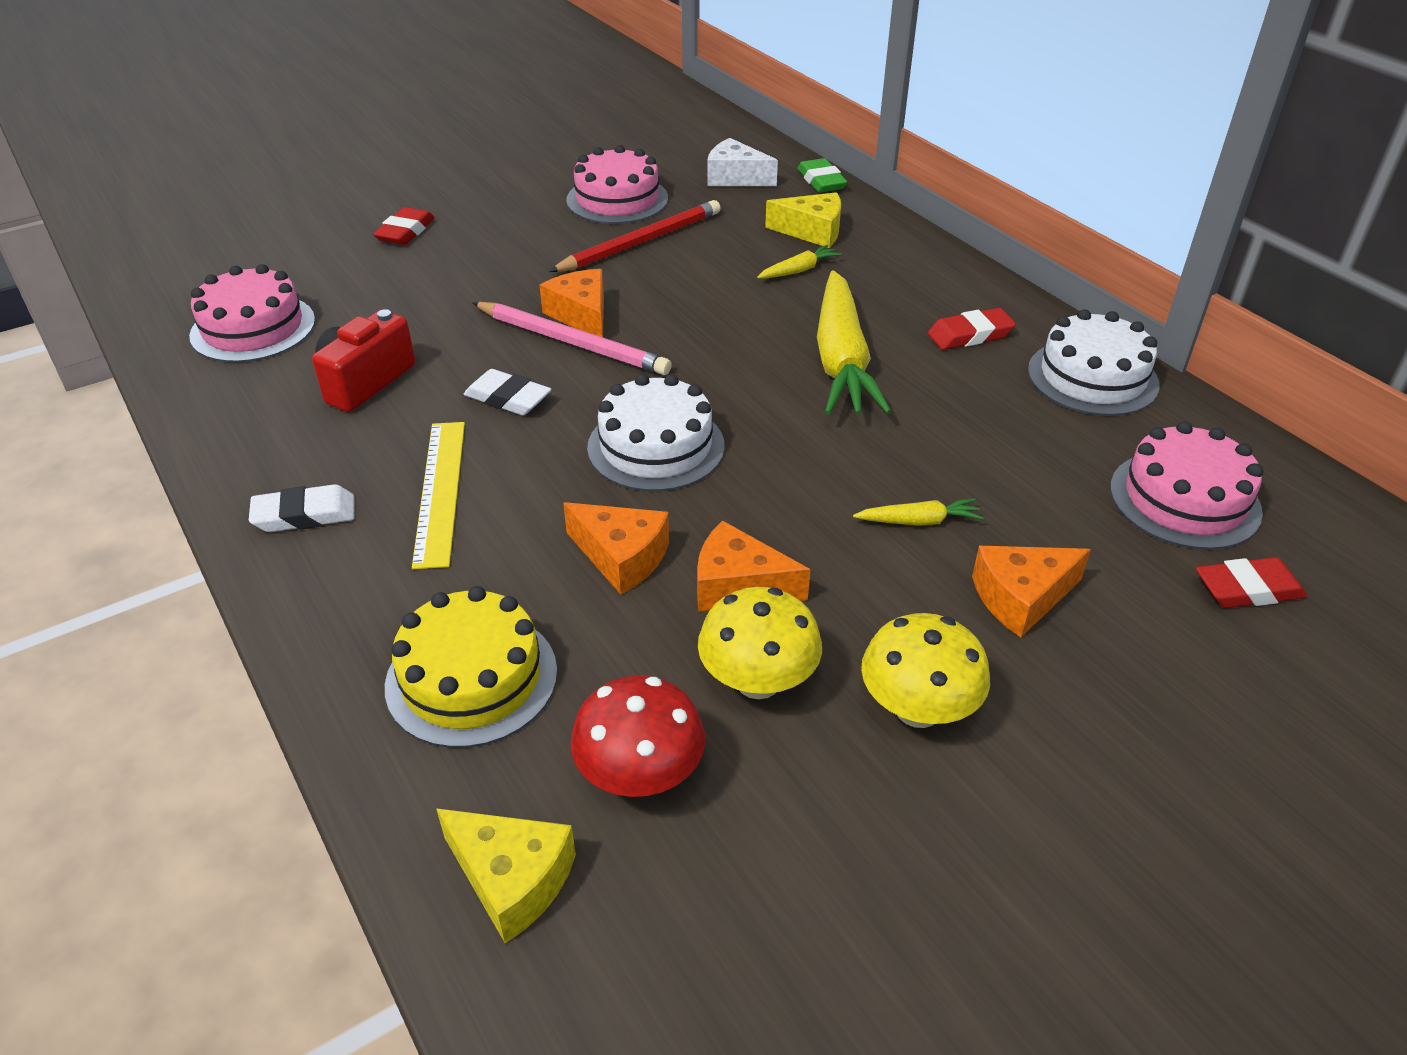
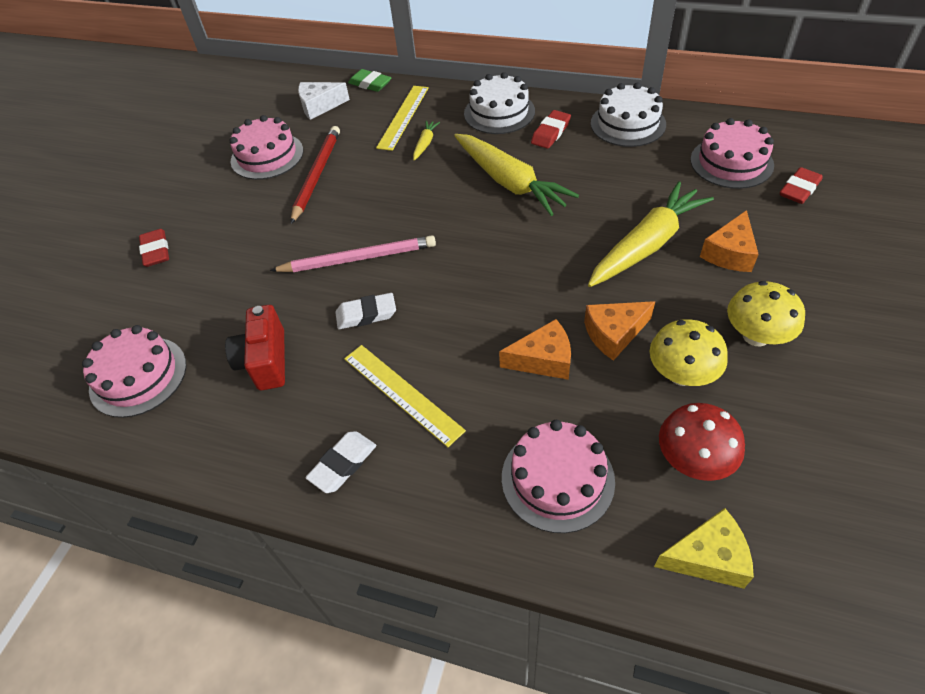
camera: 35 degrees left, 10 degrees up
yellow cake [385,586,557,748] -> pink cake [502,420,615,533]
orange cheese [539,269,604,337] -> none
white cake [587,374,725,491] -> white cake moved to [464,72,535,134]
yellow cheese [765,192,841,248] -> yellow ruler [376,86,429,151]
yellow carrot [853,498,984,526] -> yellow carrot [588,181,714,287], size x2.32

